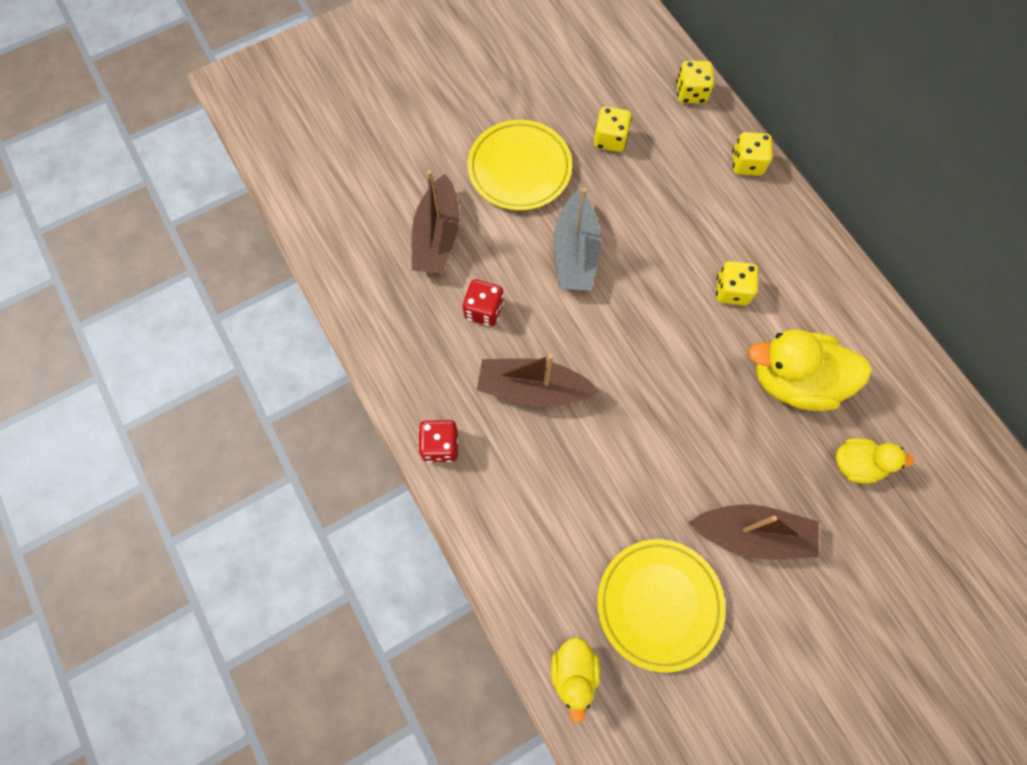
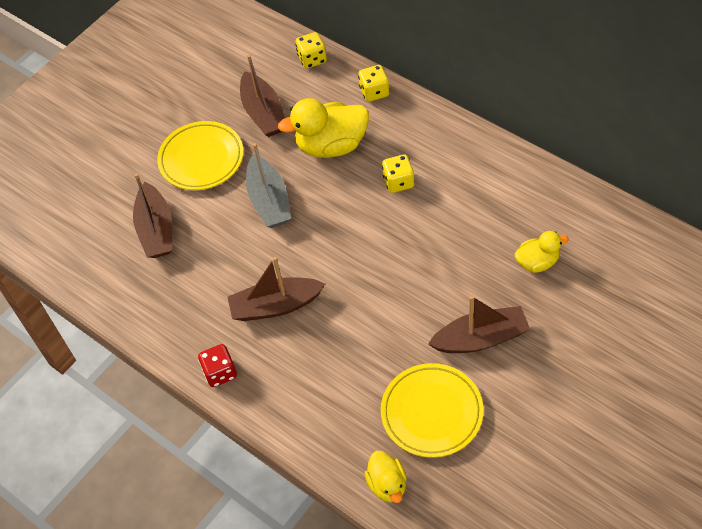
camera: 15 degrees left, 15 degrees down
red dice [462,279,504,326] -> none
yellow dice [594,106,632,152] -> brown boat [240,55,285,137]
yellow duck [748,329,872,411] -> yellow duck moved to [278,98,369,158]

